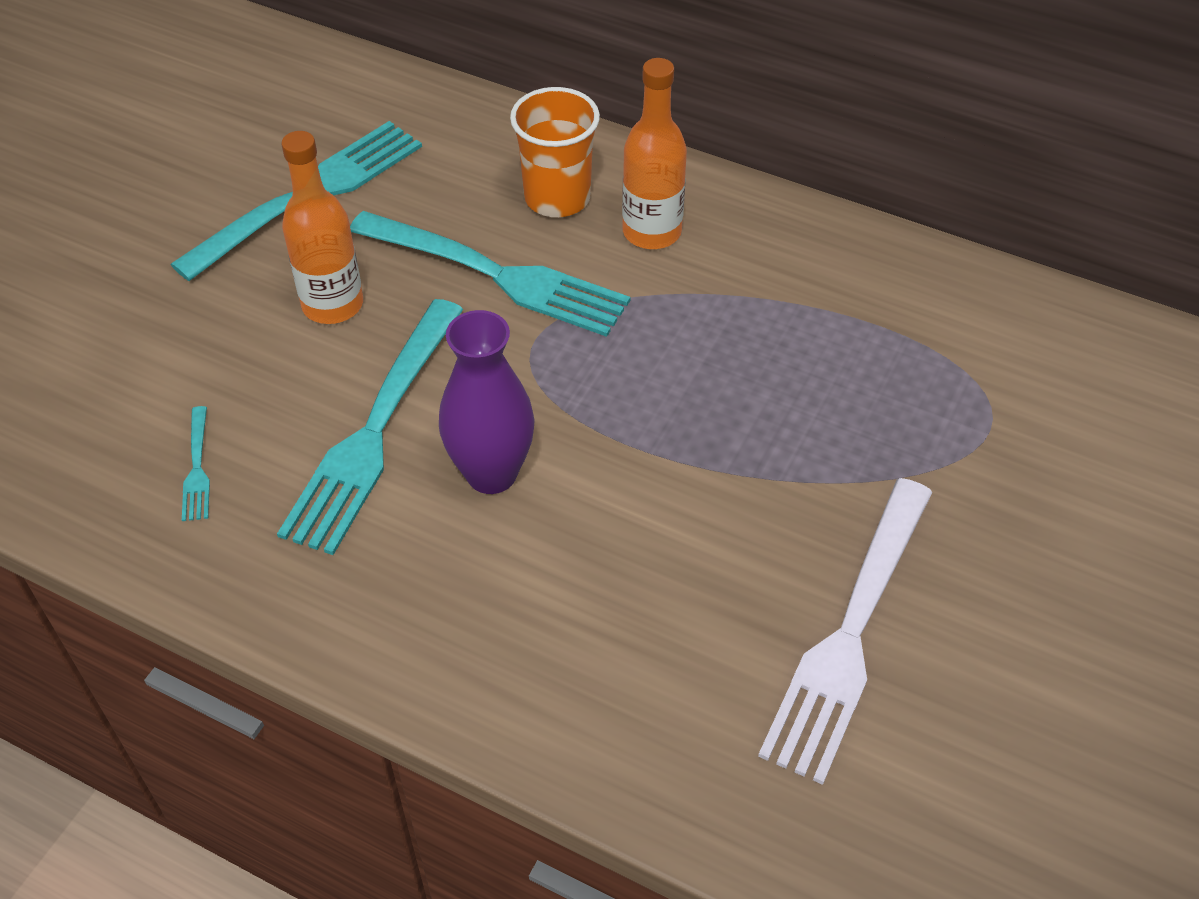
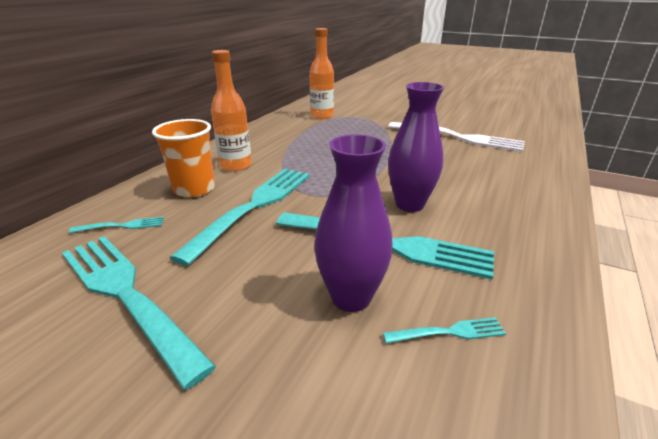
camera: 90 degrees left, 20 degrees down
orange bottle [281,131,363,324] -> orange bottle moved to [309,28,334,119]
none -> turquoise fork [69,217,164,233]
none -> purple vase [314,134,393,312]

